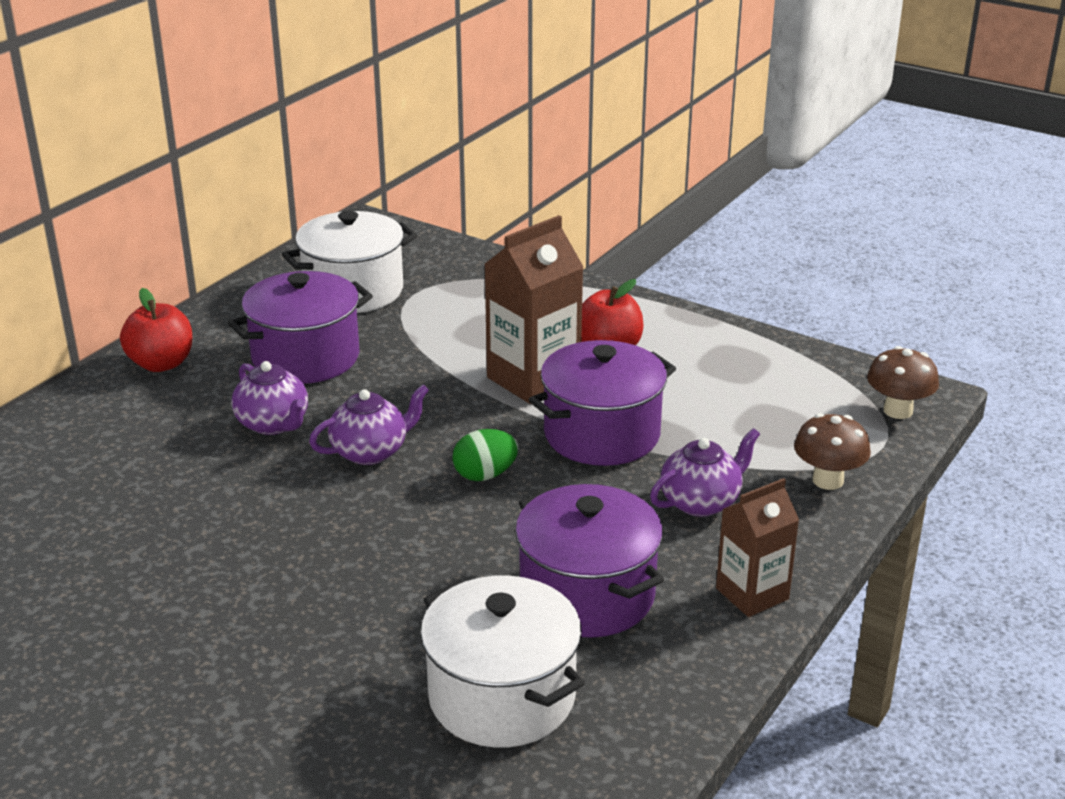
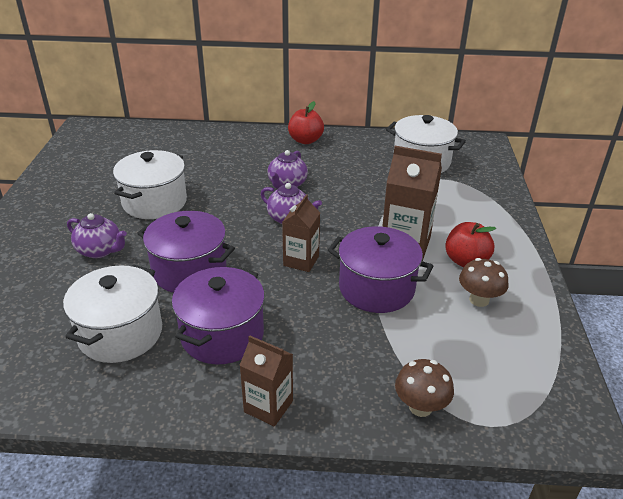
camera: 60 degrees right, 5 degrees up
purple pot [228,271,373,384] -> purple pot moved to [137,211,235,293]
green egg [452,429,518,481] -> brown carton [282,194,320,272]
purple teapot [650,428,760,517] -> purple teapot moved to [67,213,127,258]
brown mushroom [867,346,939,419] -> brown mushroom moved to [459,258,508,307]
none -> white pot [113,150,187,219]

